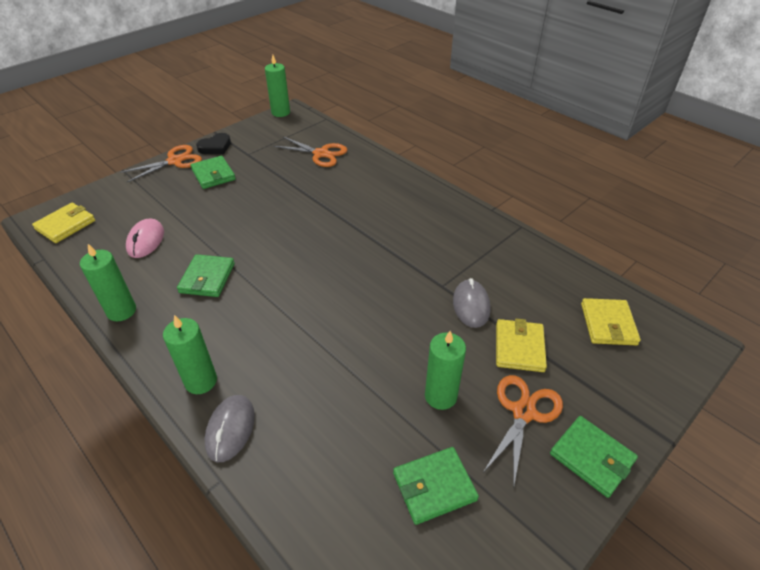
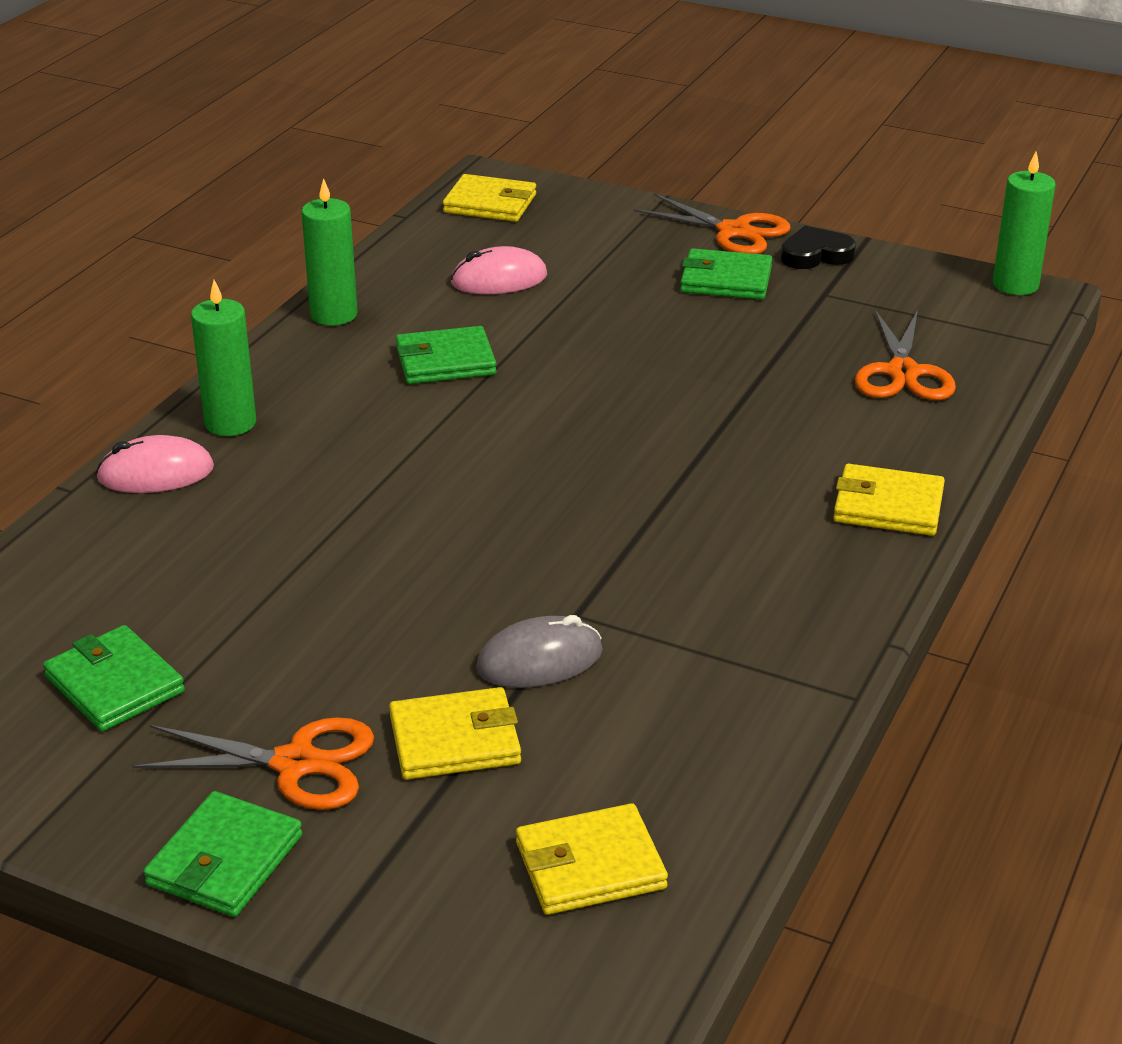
camera: 70 degrees right, 10 degrees down
green wallet [190,156,236,189] -> green wallet turned 60 degrees clockwise [680,248,772,300]
black heart [196,133,231,154] -> black heart turned 135 degrees clockwise [781,226,856,269]
grey mouse [205,395,255,462] -> pink mouse [96,435,214,493]
green candle [425,331,466,410] -> none
none -> yellow wallet [833,464,945,536]

